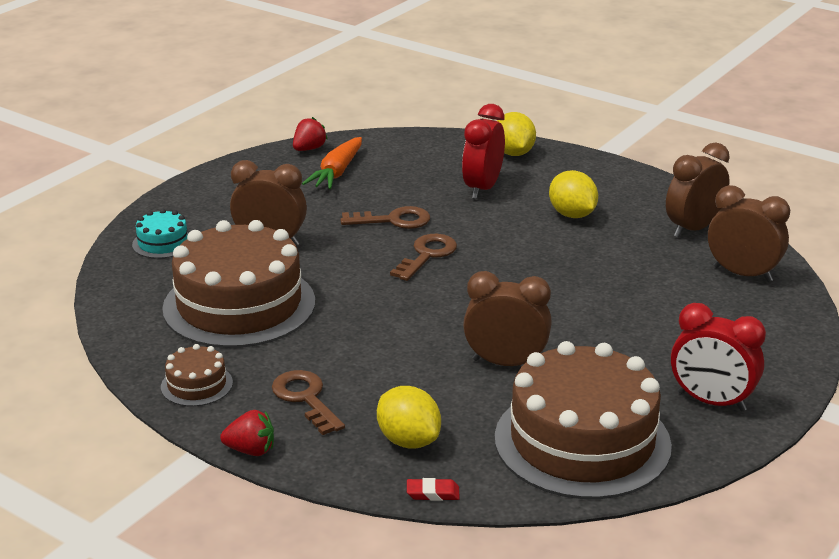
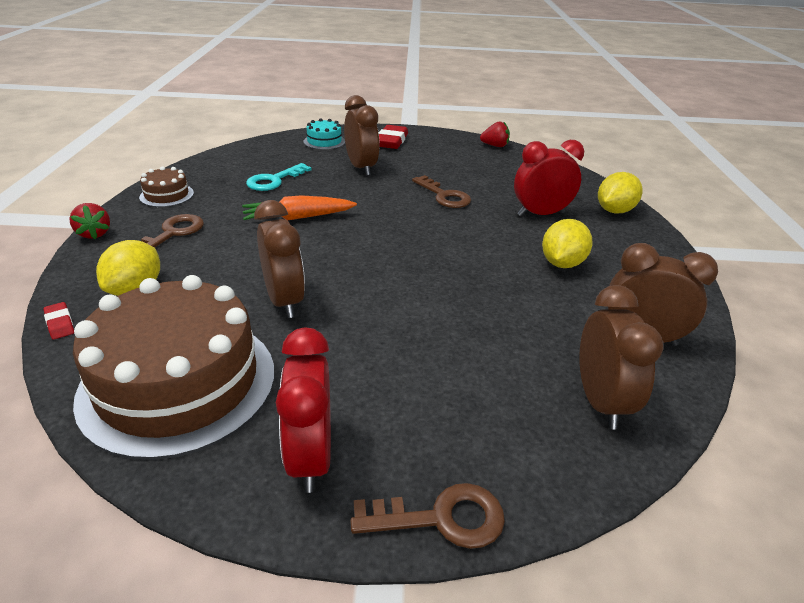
camera: 55 degrees right, 5 degrees up
brown cake [162,220,315,348] -> turquoise key [246,163,311,191]
orange carrot [302,137,362,189] -> orange carrot moved to [242,195,357,221]
brown key [390,234,457,281] -> brown key moved to [350,483,505,549]
none -> red eraser [379,125,408,149]

